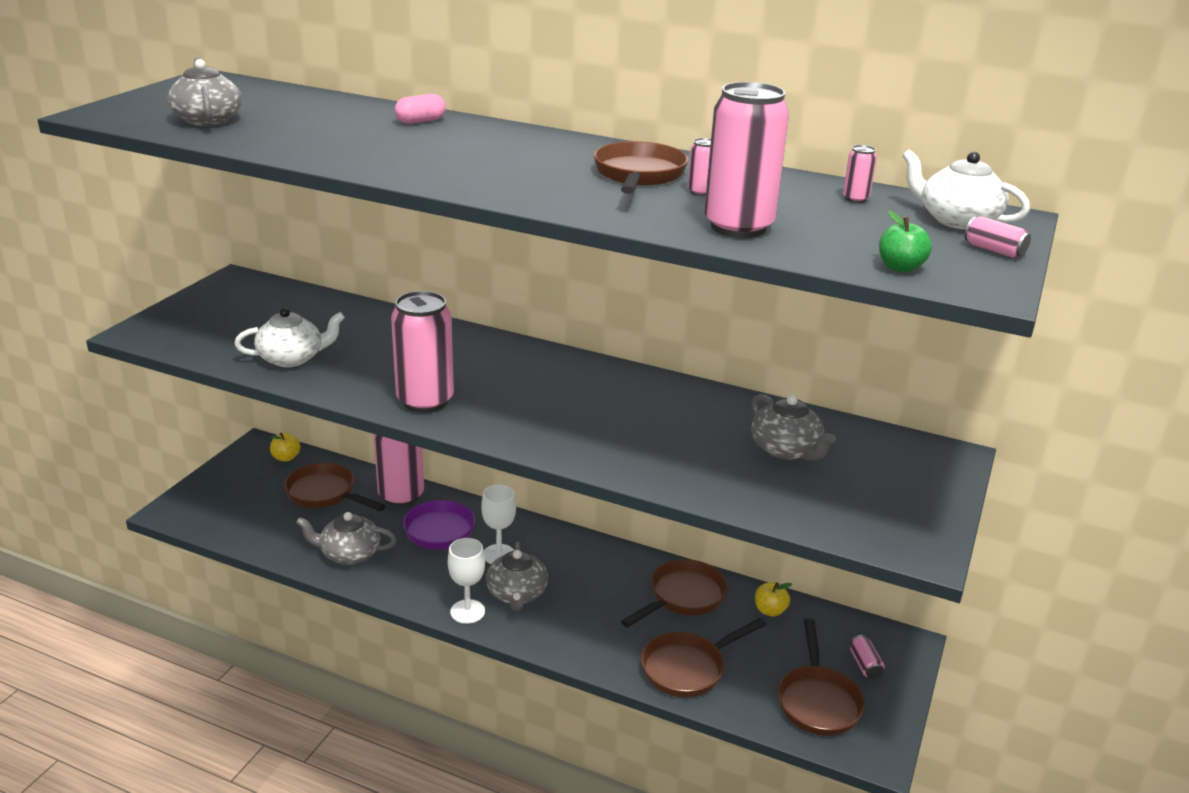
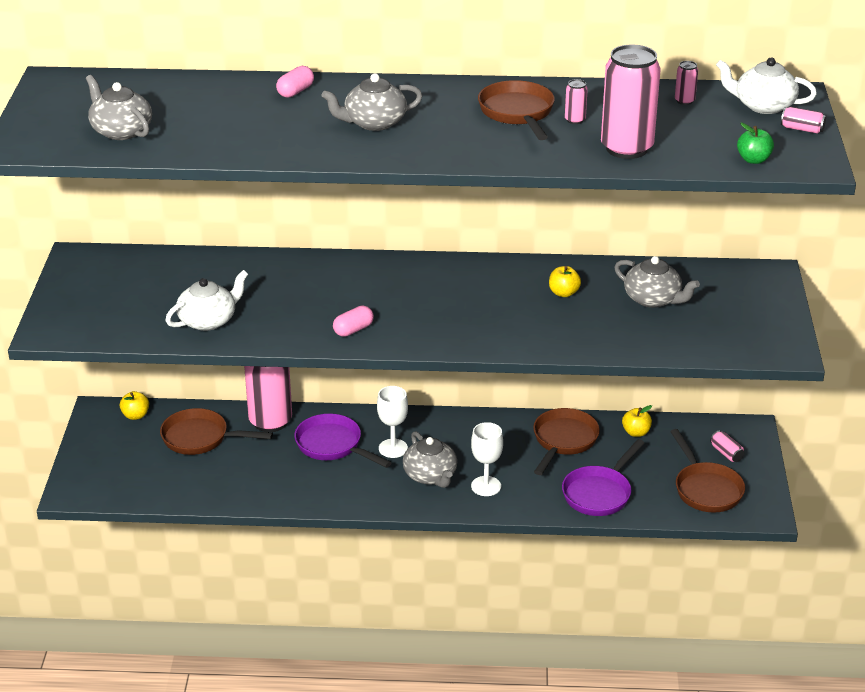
camera: 20 degrees left, 5 degrees up
grey teapot [296,512,397,565] -> grey teapot moved to [322,73,422,131]
pink can [391,291,454,413] -> pink capsule [333,306,374,337]
white goblet [448,538,485,624] -> white goblet moved to [471,422,503,496]
brown pan [641,618,766,698] -> purple pan [562,439,644,516]
none -> yellow apple [549,266,581,297]

